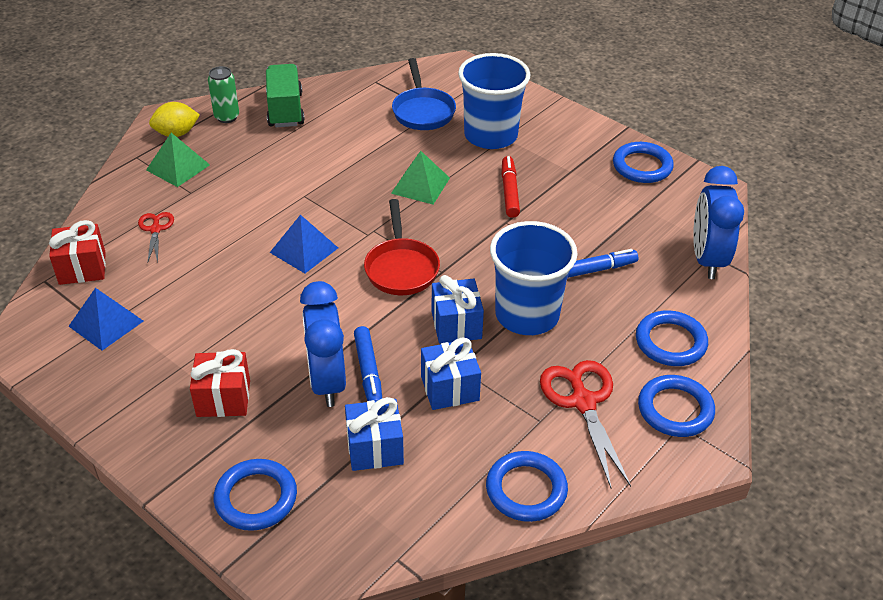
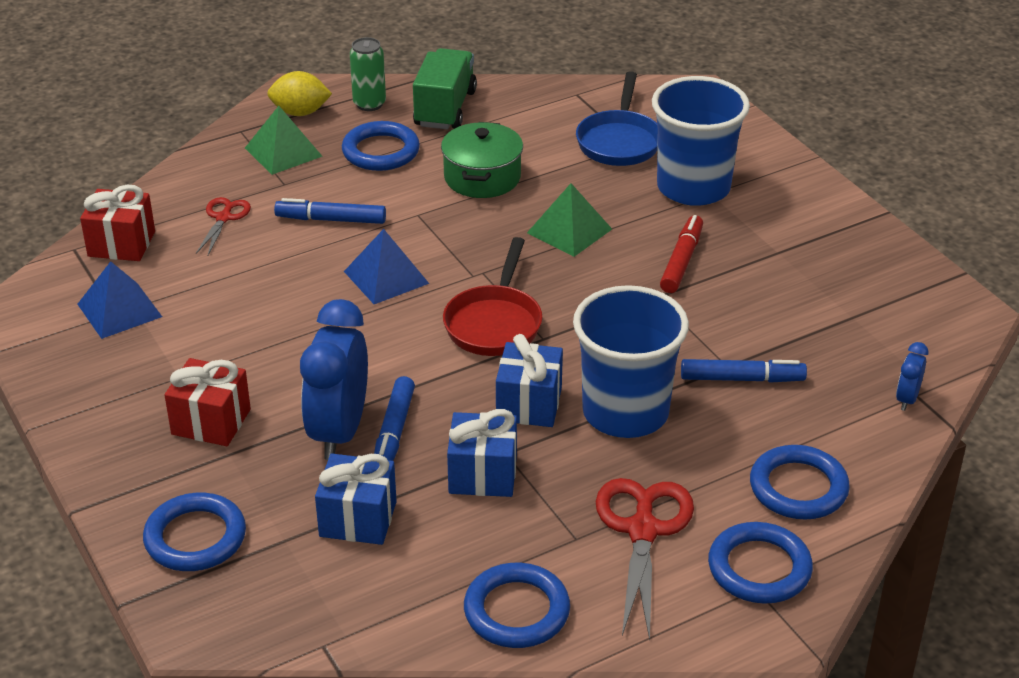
camera: 20 degrees right, 5 degrees down
blue ring [613,142,674,183] -> blue ring moved to [342,121,420,171]
blue clock [693,166,744,279] -> blue clock [896,342,928,411], size x0.45
none -> blue marker [274,198,386,224]
none -> green pot [441,122,523,198]

